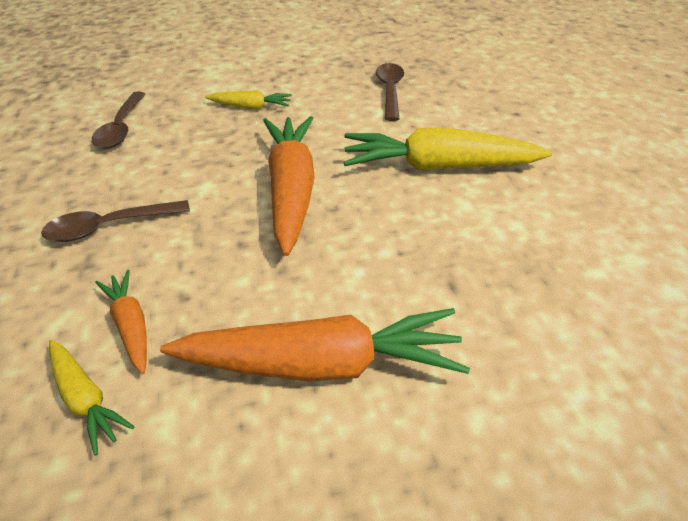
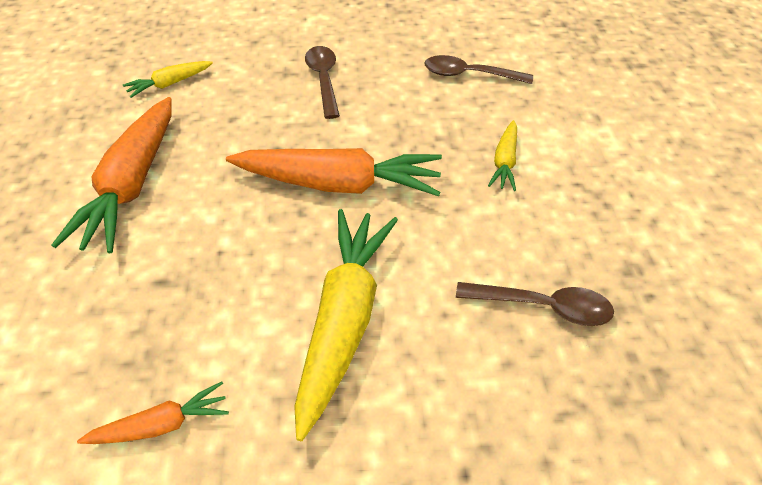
camera: 100 degrees right, 5 degrees up
orange carrot [96,270,147,374] -> orange carrot moved to [77,381,229,444]

